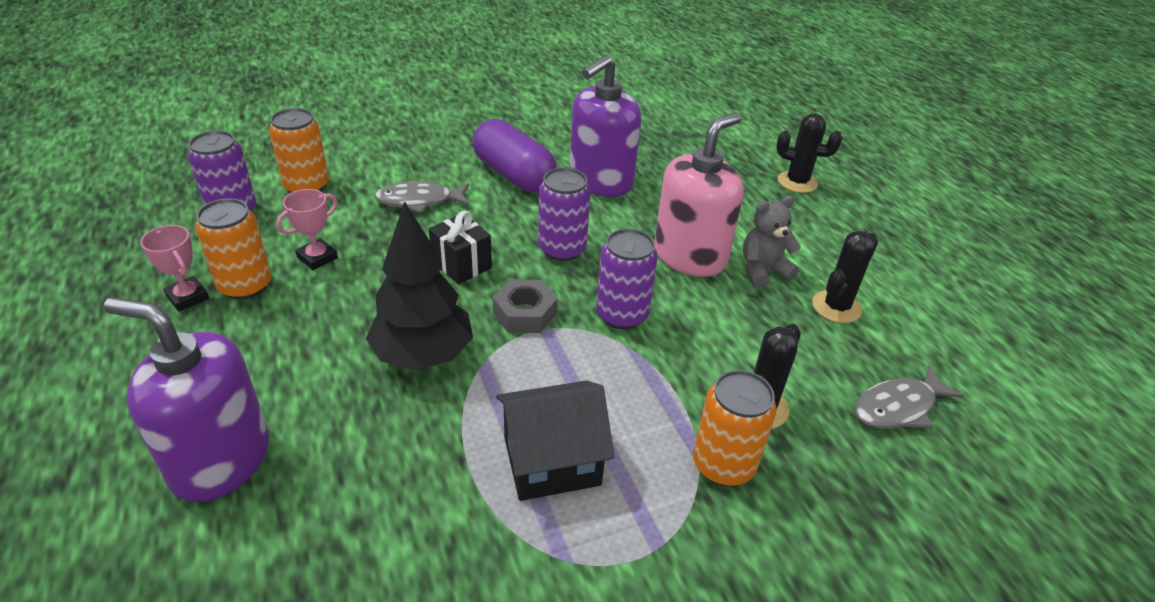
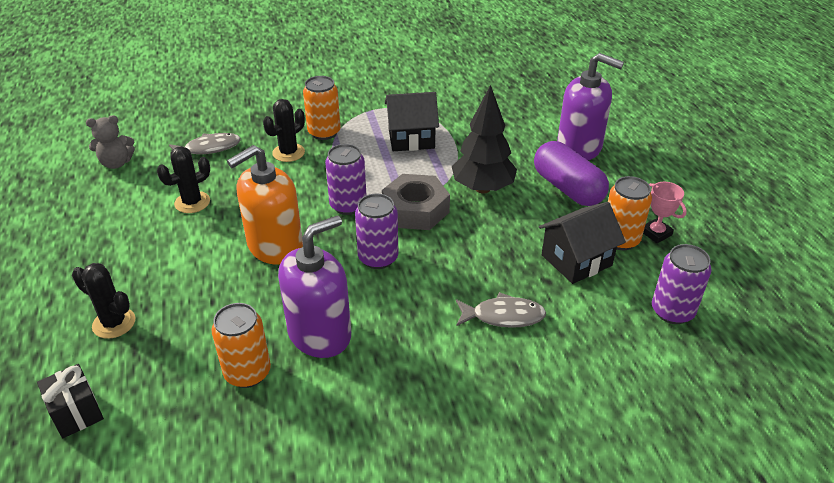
camera: 170 degrees left, 0 degrees up
orange can [269,108,329,193] -> orange can moved to [211,303,271,388]
pink trophy [276,189,338,270] -> black house [539,202,626,284]
black gift [429,211,492,284] -> black gift moved to [37,364,104,438]
purple capsule [472,119,557,192] -> purple capsule moved to [534,141,609,206]
grey nut [493,279,557,333] -> grey nut [382,174,450,230], size x1.51
pink soap dispenser [654,112,744,277] -> orange soap dispenser [227,145,303,265]
grey teddy bear [743,196,801,288] -> grey teddy bear moved to [86,115,135,169]

